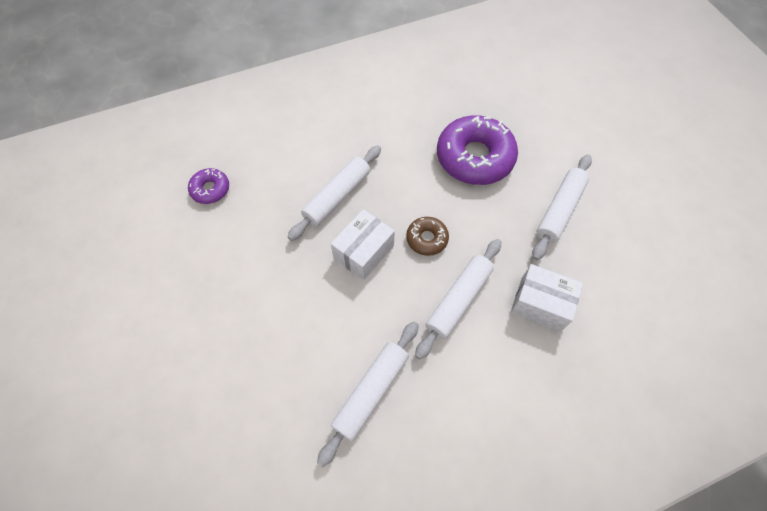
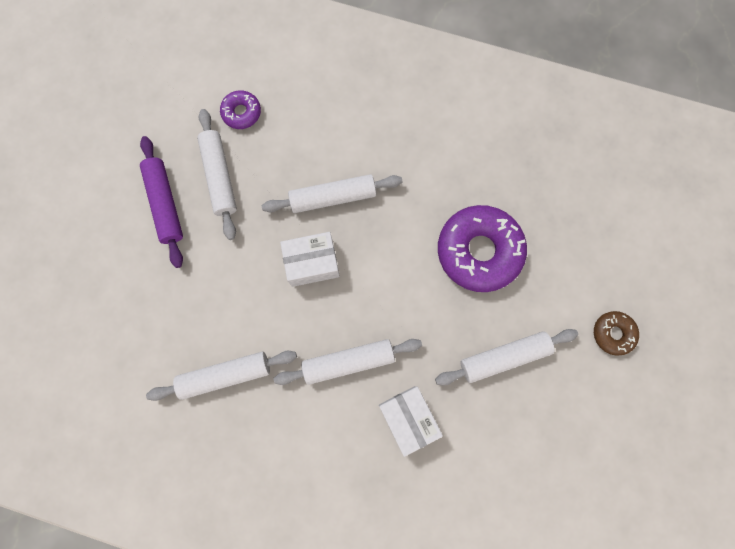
camera: 40 degrees right, 15 degrees up
brown donut [406,217,449,256] -> brown donut moved to [594,311,639,356]
none -> purple rolling pin [140,136,183,268]
none -> white rolling pin [197,109,237,240]

